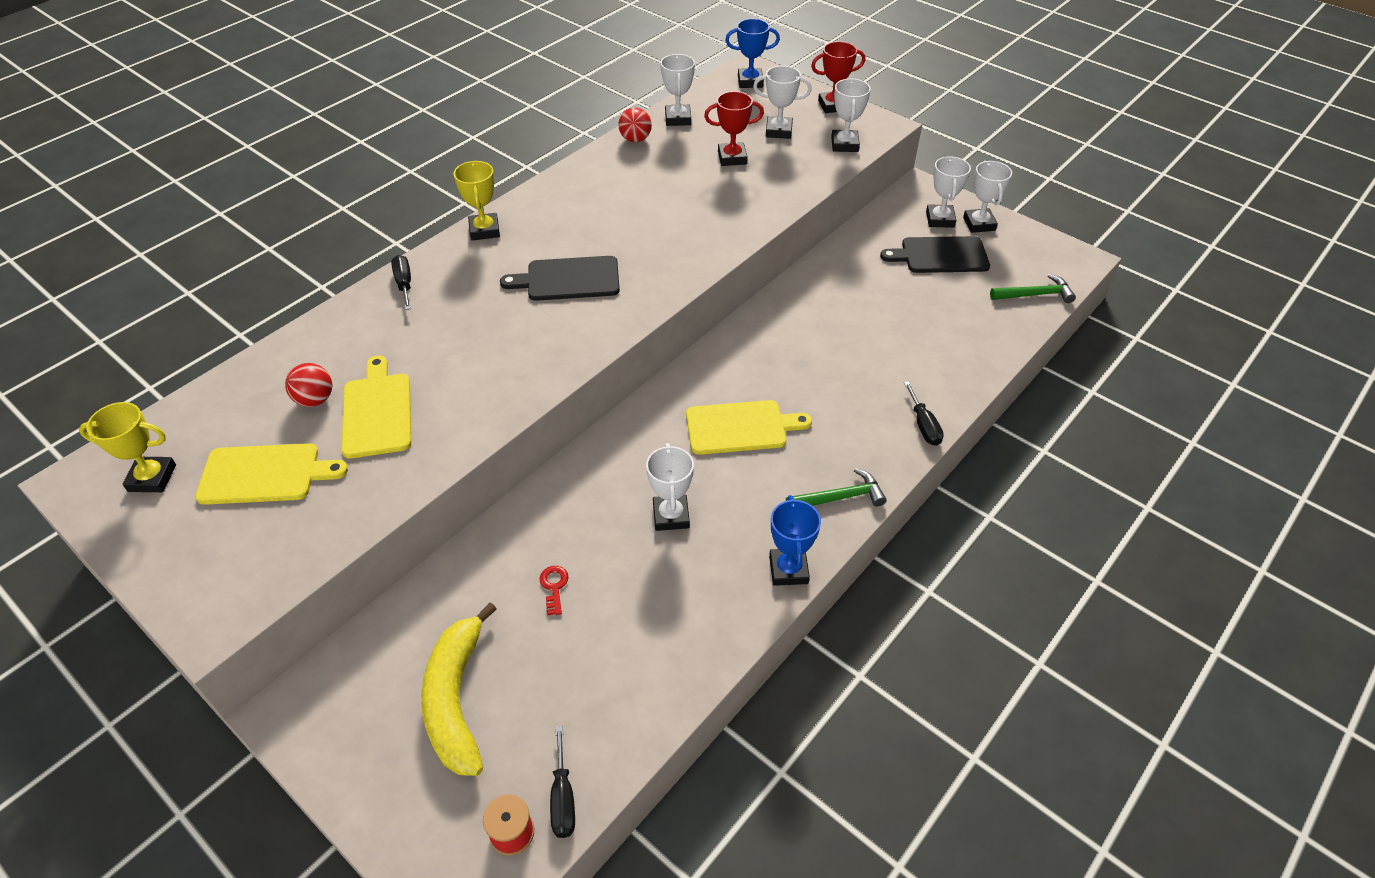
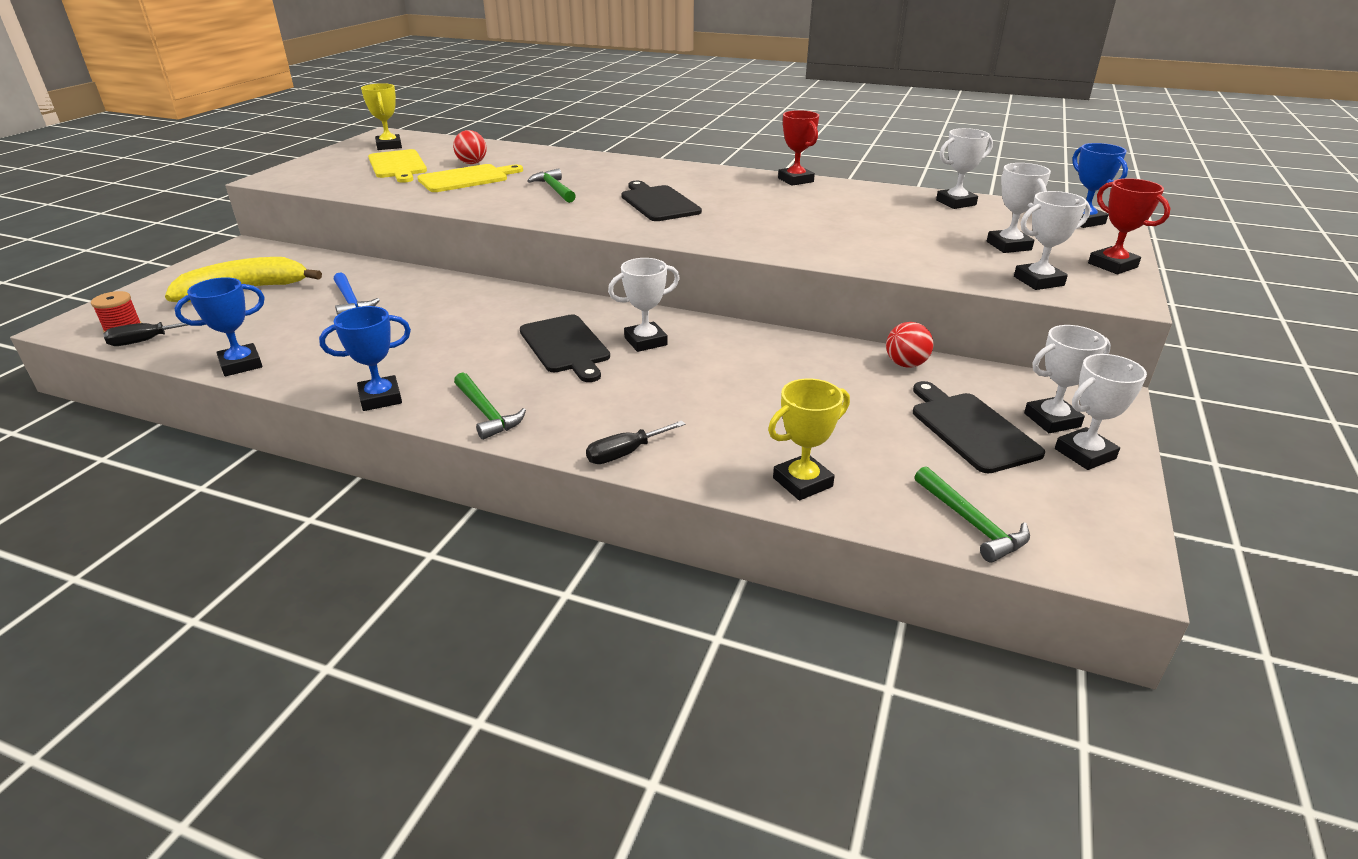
camera: 70 degrees right, 15 degrees down
black screwdriver [391,255,411,310] -> none
yellow trophy [453,161,500,241] -> yellow trophy moved to [768,378,850,500]
red key [539,566,569,615] -> blue hammer [334,272,380,315]
red ball [618,107,652,142] -> red ball moved to [886,322,933,368]
white trophy [646,443,694,531] -> white trophy moved to [608,258,680,352]
yellow cutting board [686,400,812,455] -> black cutting board [520,314,610,382]
red trophy [704,91,764,166] -> red trophy moved to [778,110,819,186]
none -> blue trophy [174,277,265,376]
none -> green hammer [527,168,576,203]

